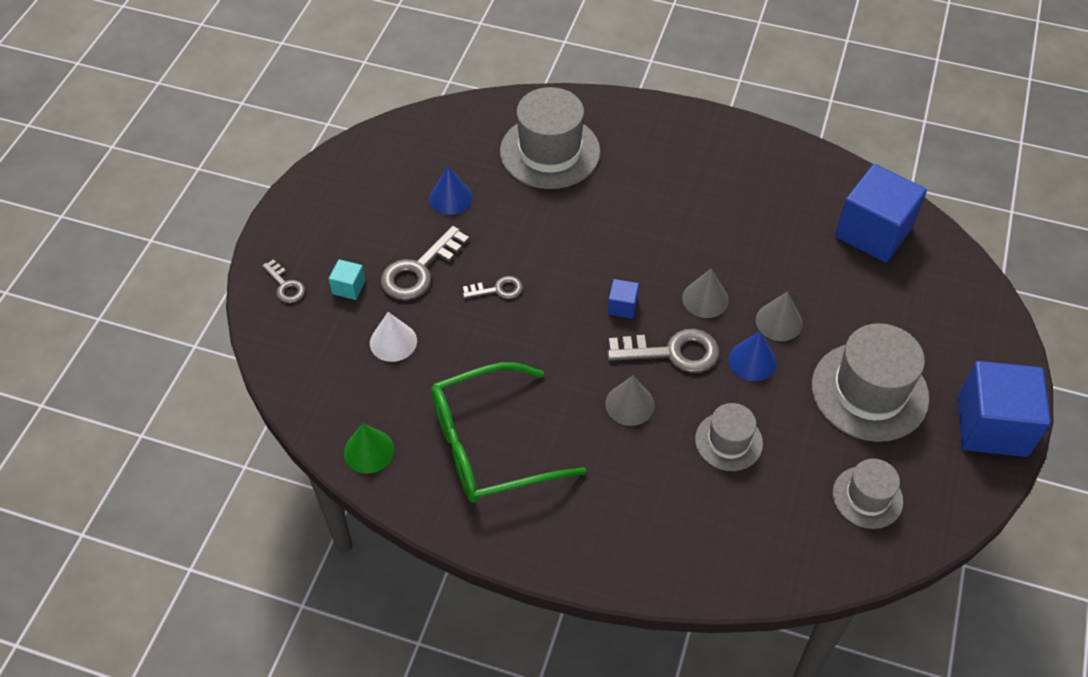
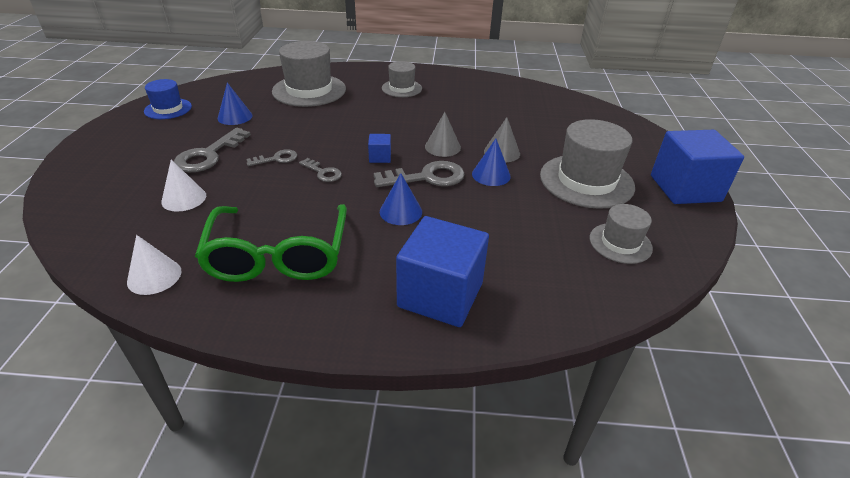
camera: 15 degrees left, 15 degrees down
grey key [262,259,305,303] -> grey key moved to [299,158,342,182]
turquoise cube [329,259,366,300] -> none
green cone [344,423,394,474] -> white cone [127,235,182,295]
green glasses [431,362,586,503] -> green glasses turned 60 degrees counterclockwise [195,204,347,282]
grey cone [605,376,654,426] -> blue cone [380,173,422,225]
grey hat [695,403,763,471] -> grey hat moved to [382,61,422,97]
blue cube [835,164,927,263] -> blue cube moved to [396,216,489,327]
none -> blue hat [144,79,192,119]

